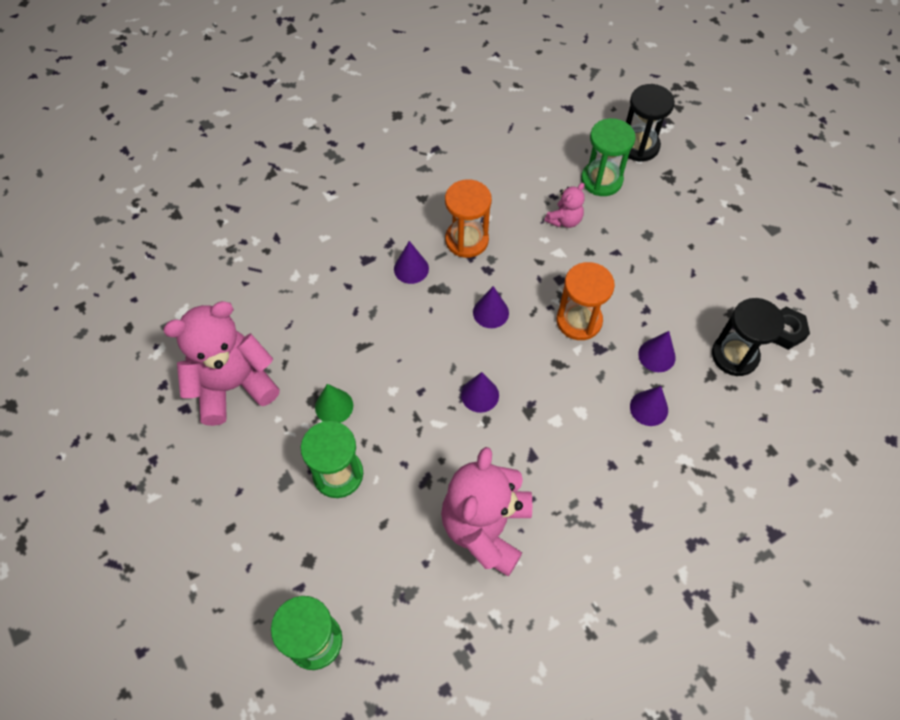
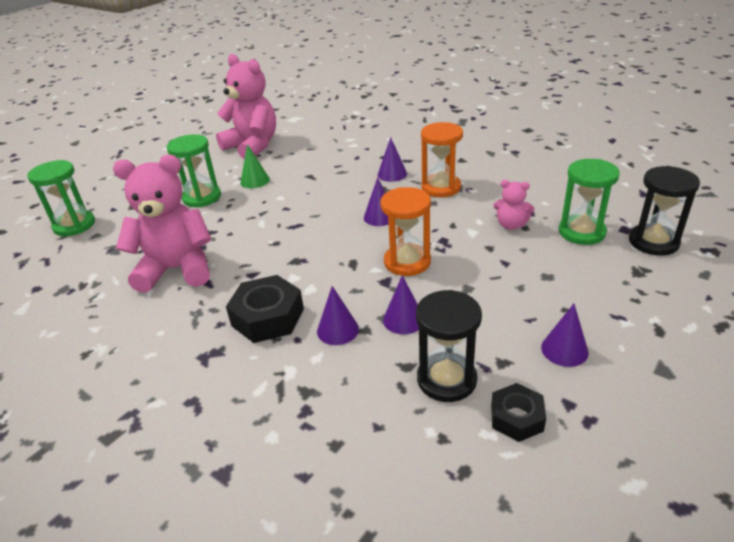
camera: 70 degrees right, 25 degrees down
purple cone [461,372,499,413] -> purple cone moved to [541,304,589,367]
none -> black nut [226,275,304,343]

